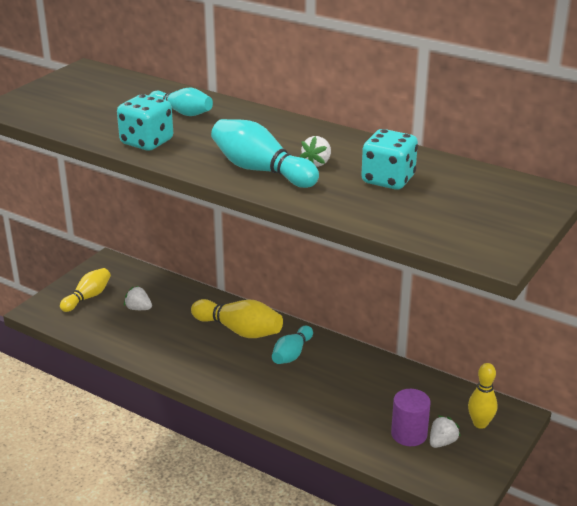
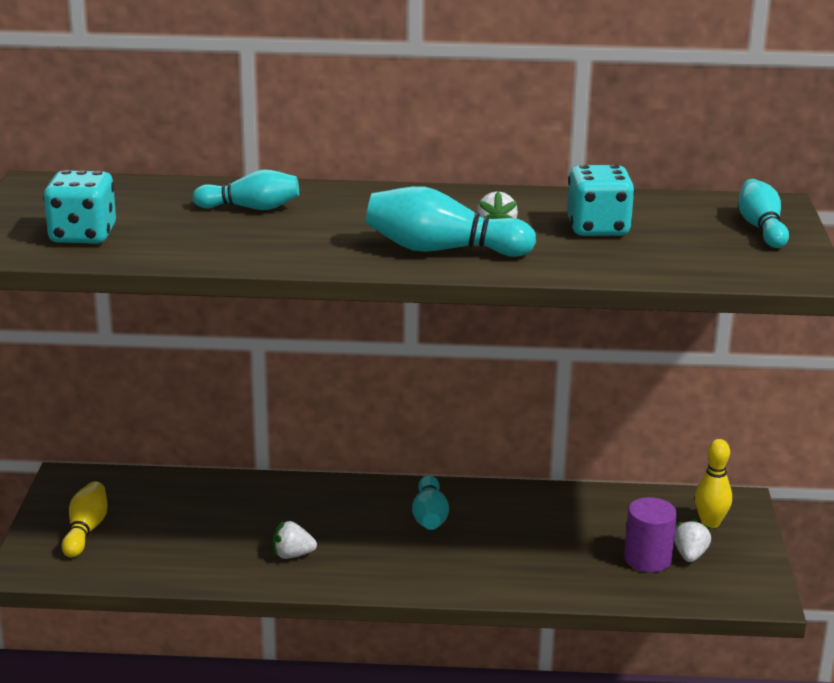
camera: 30 degrees left, 5 degrees down
turquoise dice [117,94,173,151] -> turquoise dice moved to [43,170,116,244]
white strawberry [124,286,152,310] -> white strawberry moved to [273,521,317,559]
yellow bowling pin [191,299,283,338] -> none
none -> turquoise bowling pin [738,179,789,248]

